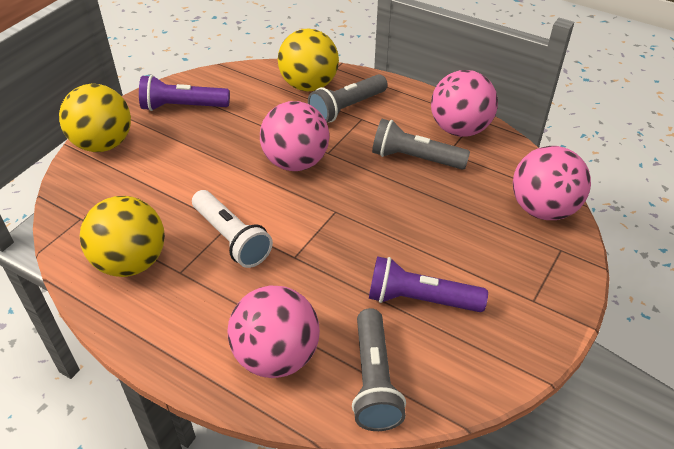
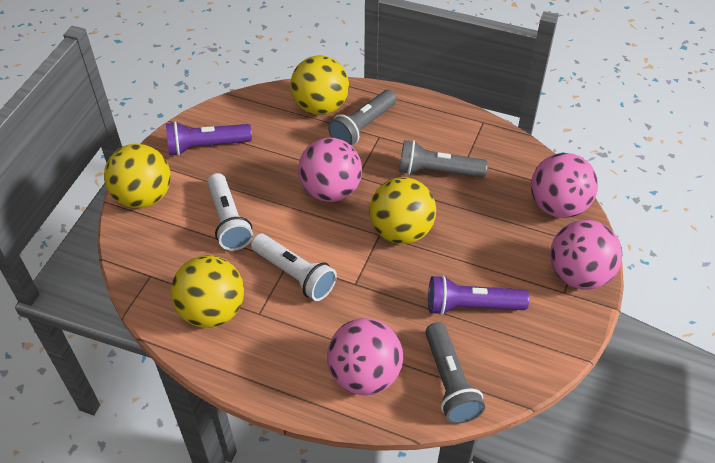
camera: 10 degrees left, 5 degrees up
pink ball [431,70,498,137] -> pink ball moved to [550,220,622,290]
none -> white flashlight [207,173,253,251]
none -> yellow ball [369,177,436,244]

